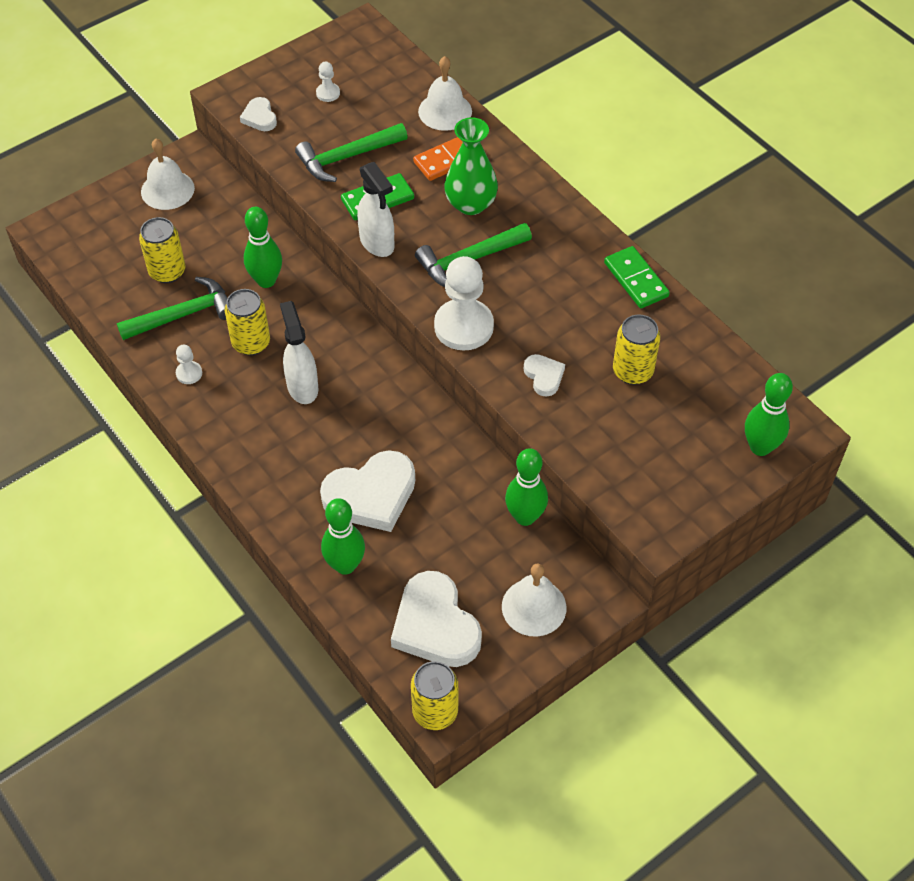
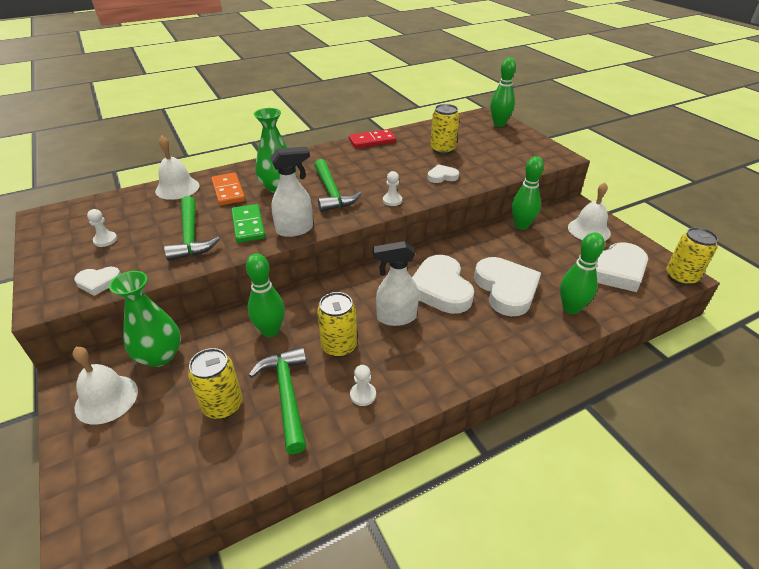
camera: 80 degrees left, 15 degrees down
white pawn [434,256,494,350] -> white pawn [383,171,402,206], size x0.45
green domino [604,246,670,308] -> red domino [349,129,396,148]
none -> green vase [109,271,181,367]
none -> white heart [412,255,474,314]

